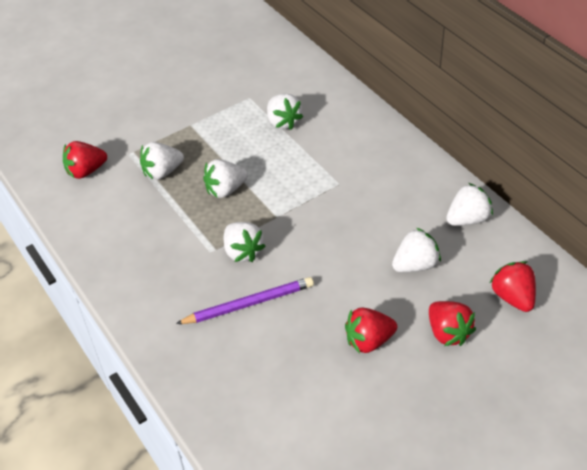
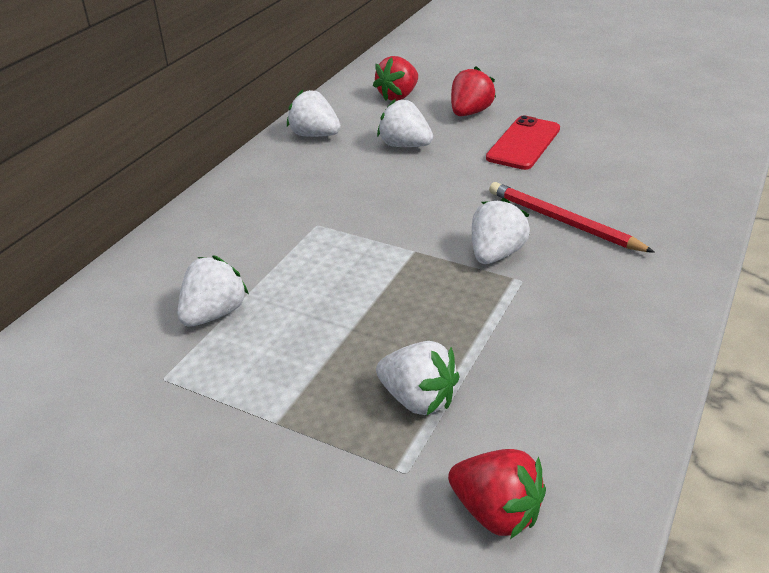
camera: 120 degrees left, 10 degrees down
purple pencil [176,277,314,324] -> red pencil [489,182,655,253]
white strawberry [203,159,248,198] -> none
red strawberry [345,307,397,354] -> red phone [486,115,560,170]

